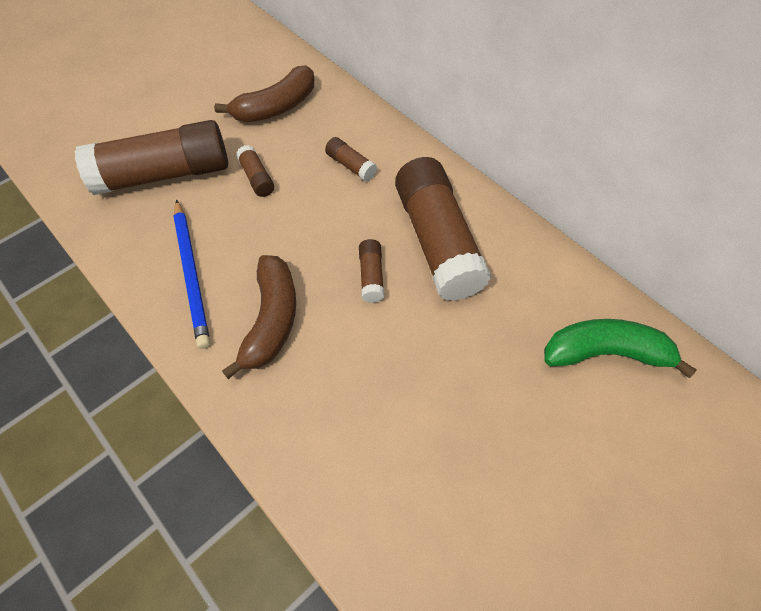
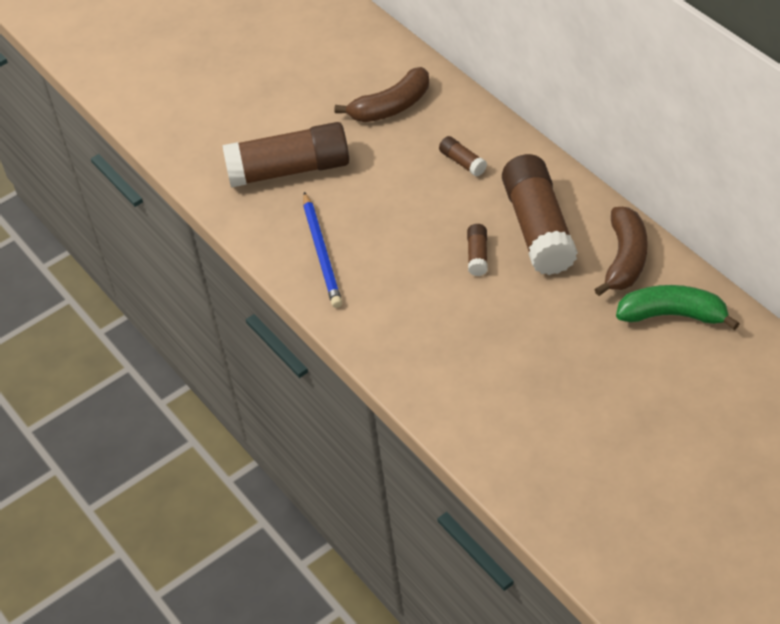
camera: 10 degrees right, 10 degrees down
brown banana [222,255,296,379] -> brown banana moved to [594,207,647,296]
brown glue stick [236,145,274,197] -> none

